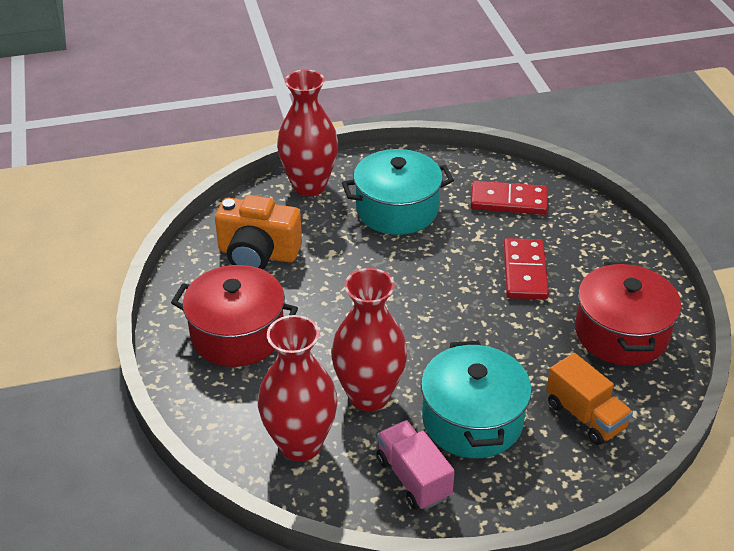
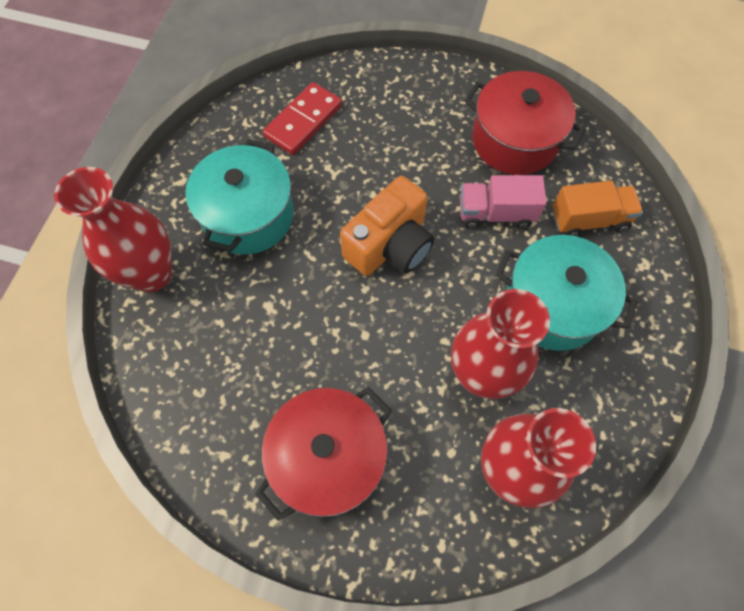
camera: 60 degrees left, 25 degrees up
orange camera [215,195,302,270] -> orange camera moved to [340,176,434,276]
pink truck [377,420,455,510] -> pink truck moved to [460,175,547,229]
red domino [503,238,549,300] -> none

